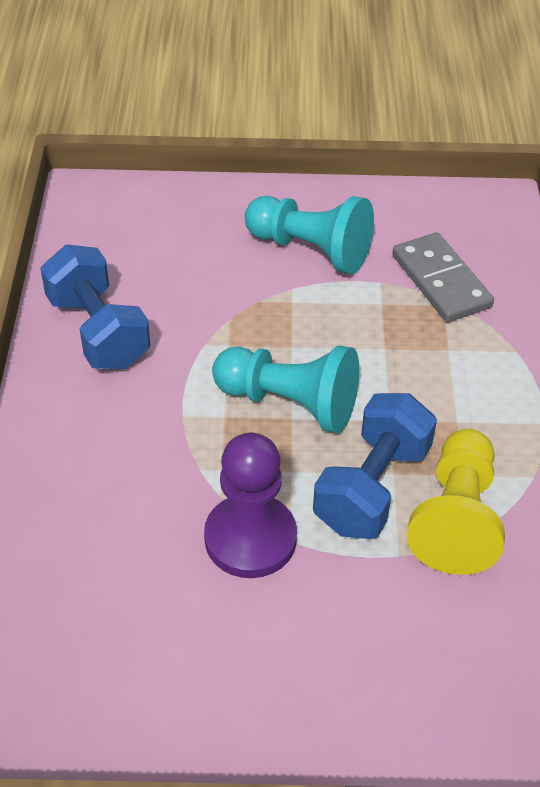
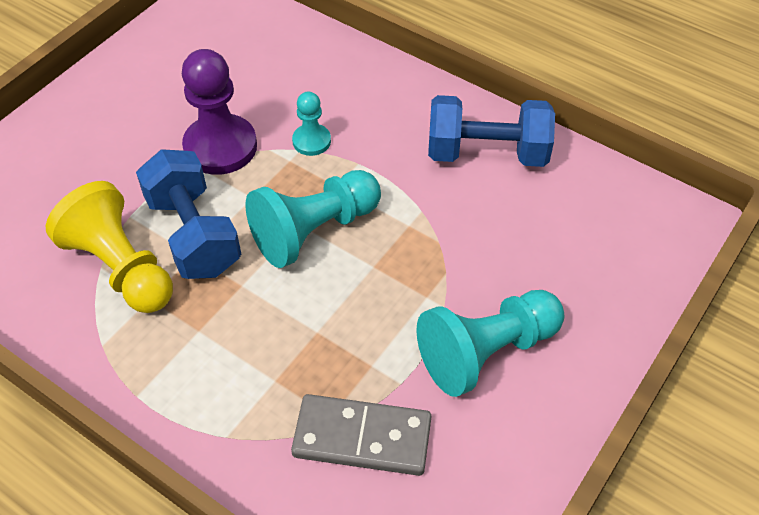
camera: 125 degrees right, 5 degrees up
none -> turquoise pawn [292,92,331,156]

